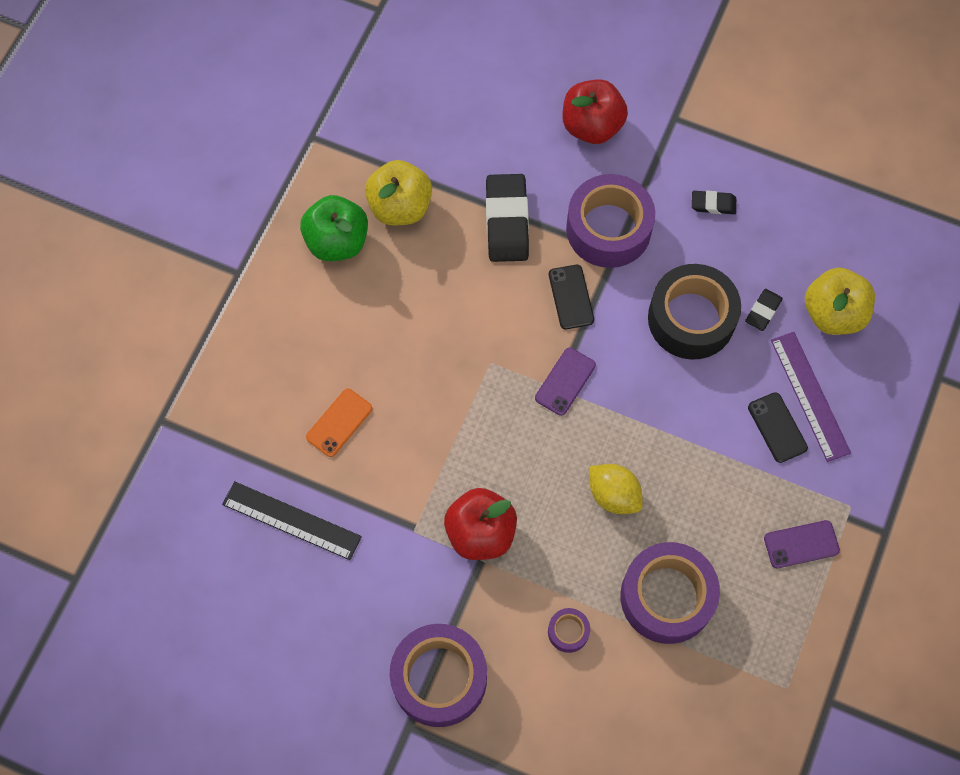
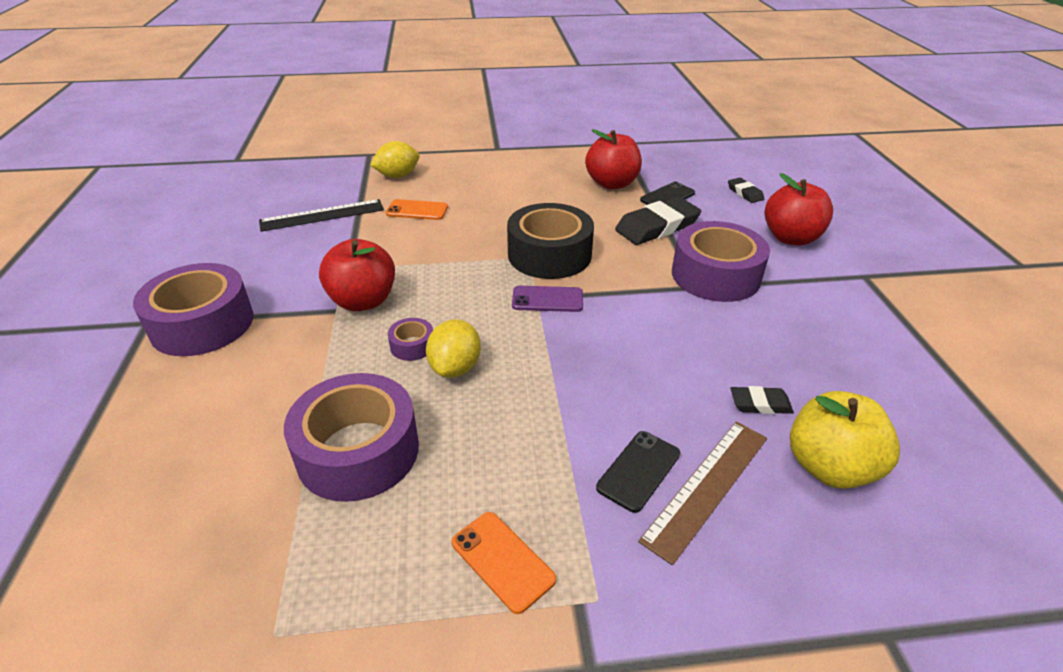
camera: 60 degrees right, 30 degrees down
black ruler [222,481,362,560] -> black ruler turned 75 degrees clockwise [259,199,384,232]
green apple [300,195,368,261] -> none
yellow apple [365,160,432,226] -> red apple [585,129,642,189]
purple tape [548,608,590,653] -> purple tape moved to [388,318,433,361]
black phone [549,265,594,329] -> black phone moved to [640,182,695,205]
black tape [648,264,741,360] -> black tape moved to [507,203,594,279]
black eraser [692,191,736,214] -> black eraser moved to [728,178,764,203]
purple phone [764,520,840,568] -> orange phone [452,512,556,614]
purple ruler [771,332,851,462] -> brown ruler [638,422,767,565]
none -> yellow lemon [370,141,419,178]

